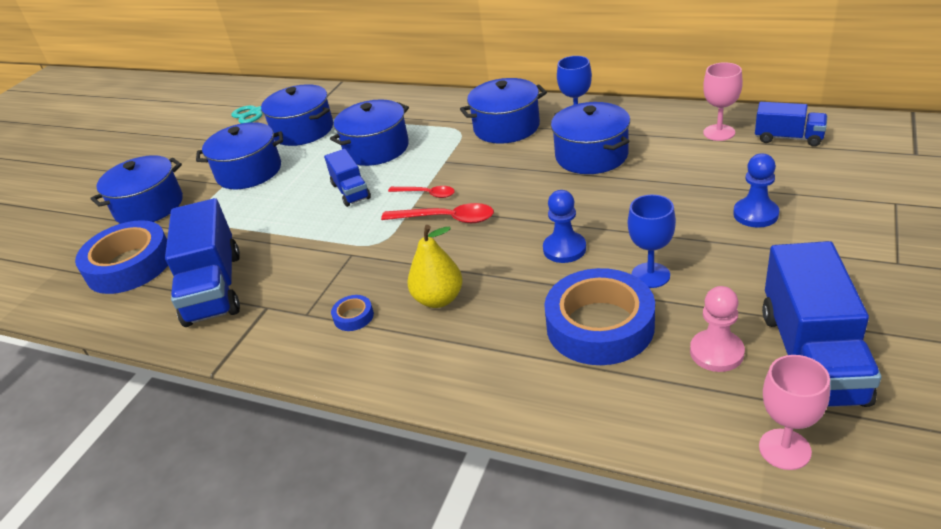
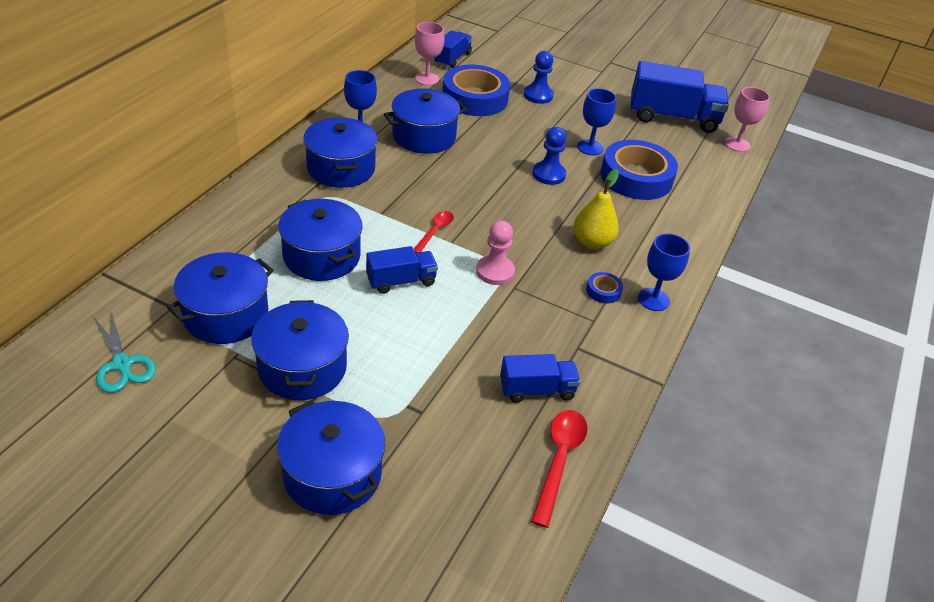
camera: 95 degrees left, 5 degrees up
blue tape [75,220,168,294] -> blue tape moved to [442,65,510,116]
blue truck [165,198,240,327] -> blue truck [500,354,580,403], size x0.55
red spoon [381,203,494,223] -> red spoon moved to [531,410,588,528]
pink pawn [690,286,745,372] -> pink pawn moved to [476,221,515,285]
none -> blue goblet [638,233,690,311]

